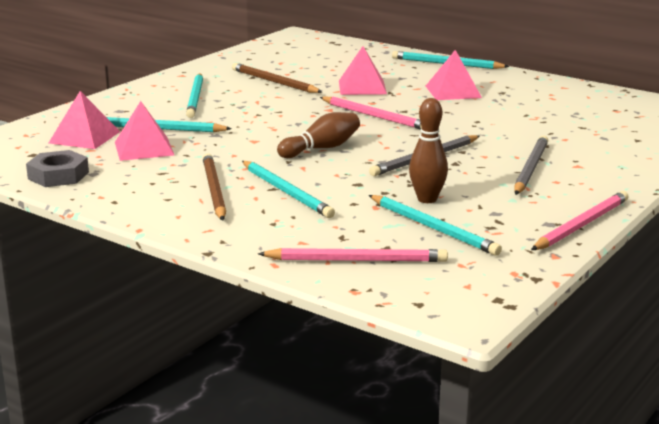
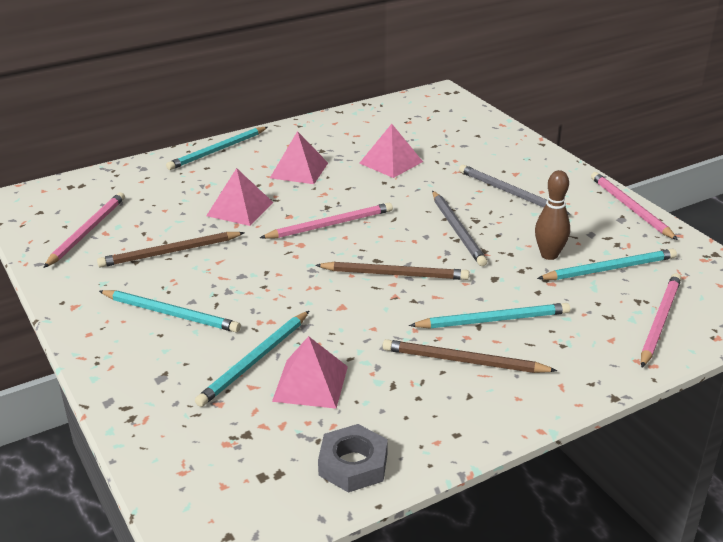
camera: 65 degrees left, 10 degrees up
pink pyramid [49,91,120,149] -> pink pyramid moved to [359,124,423,178]
brown bowling pin [277,112,360,158] -> brown pencil [315,262,469,280]
none -> pink pencil [43,192,125,268]

